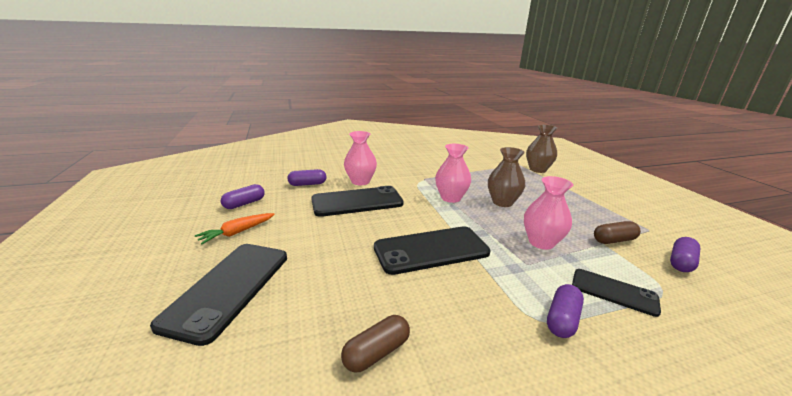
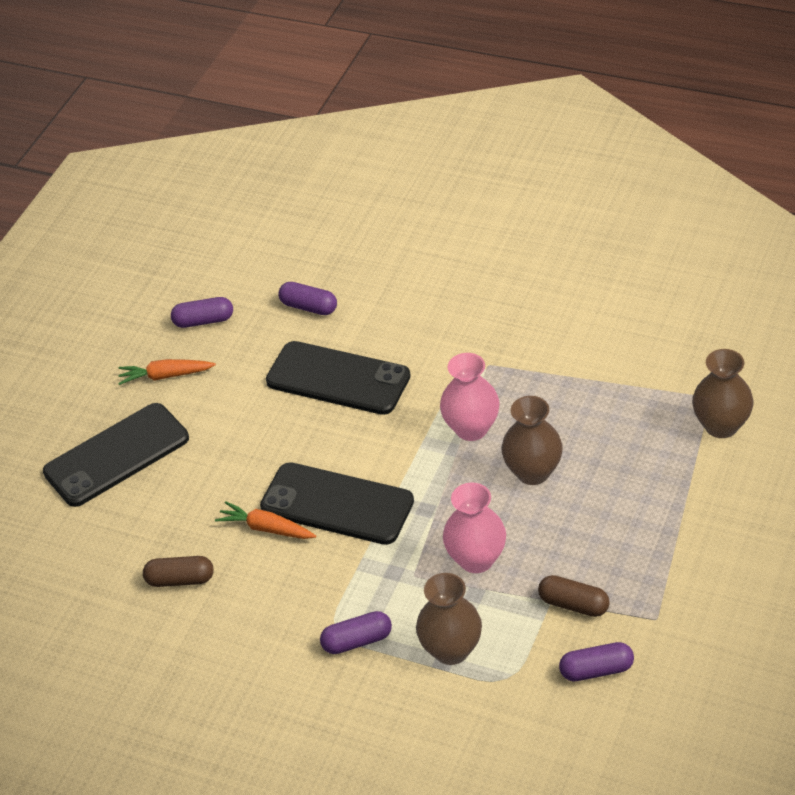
camera: 45 degrees right, 20 degrees up
pink vase [344,131,377,185] -> none
black phone [572,269,661,317] -> brown vase [416,573,482,665]
none -> orange carrot [215,501,316,539]

